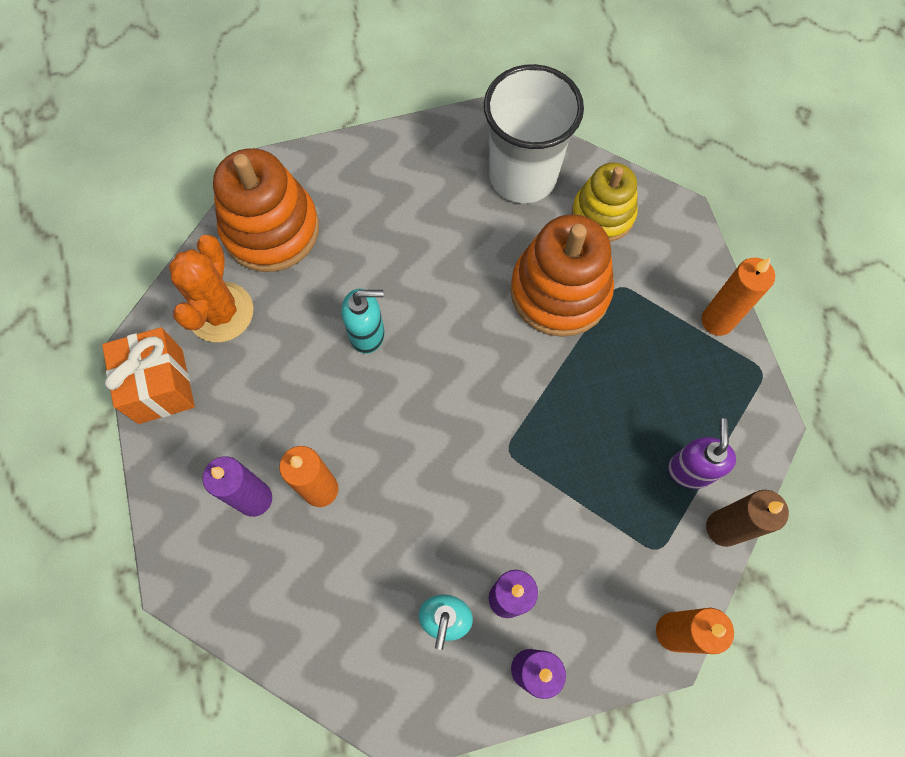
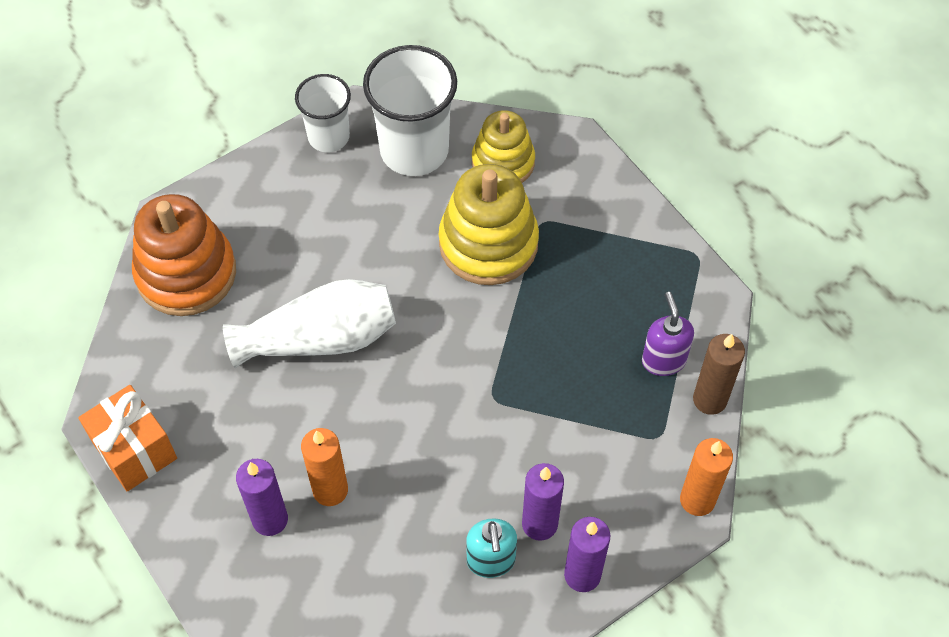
camera: 20 degrees left, 10 degrees down
orange cactus [169,235,253,342] -> none
turquoise soap dispenser [341,289,385,354] -> white vase [223,279,396,368]
orange stacking toy [510,214,614,337] -> yellow stacking toy [439,164,539,285]
orange candle [701,258,775,336] -> none
none -> white cup [295,74,351,152]

